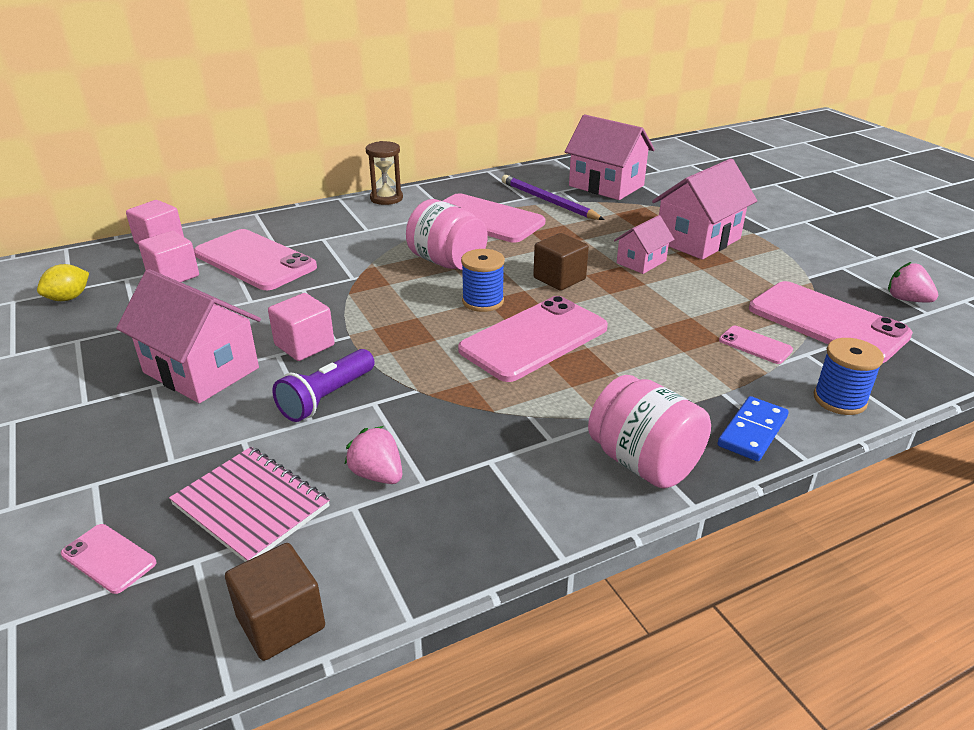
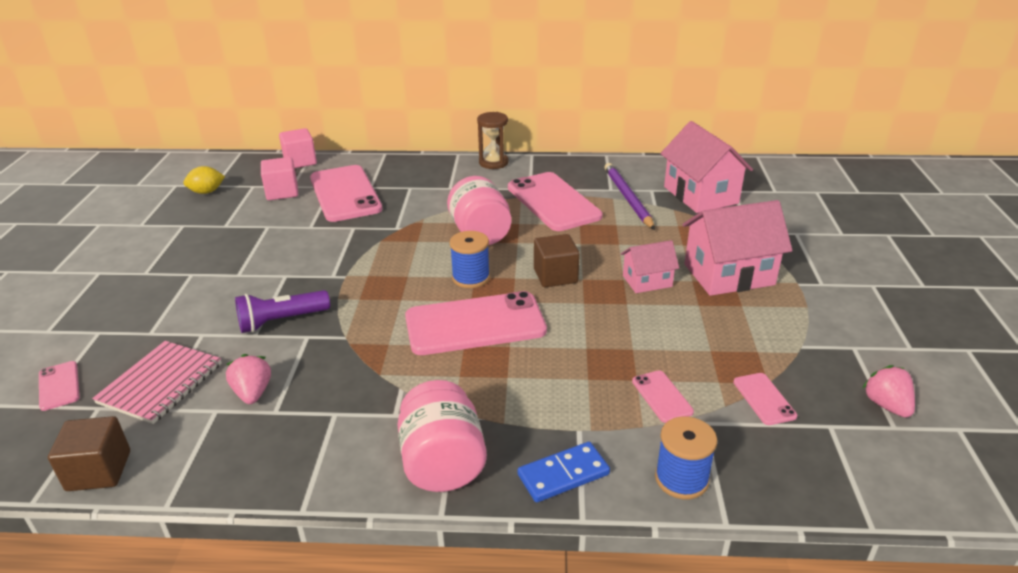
camera: 30 degrees right, 0 degrees up
pink house [116,269,261,403] -> none
pink notebook [169,447,330,562] -> pink notebook turned 45 degrees clockwise [92,341,222,424]
pink cube [268,293,334,361] -> none
pink phone [749,281,913,363] -> pink phone [733,373,797,425], size x0.44

